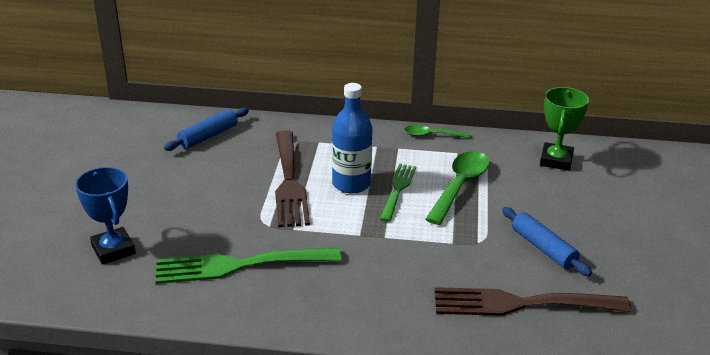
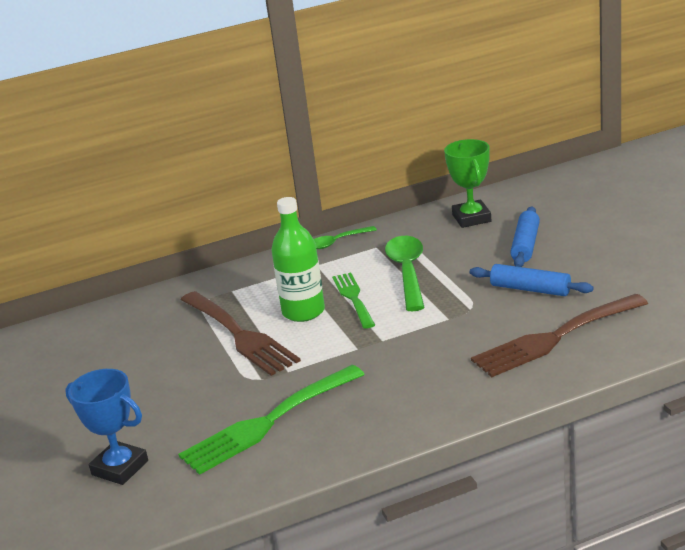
camera: 25 degrees left, 5 degrees down
blue rolling pin [164,108,249,151] -> blue rolling pin moved to [510,207,540,267]
blue bottle [332,83,372,194] -> green bottle [271,197,325,322]

